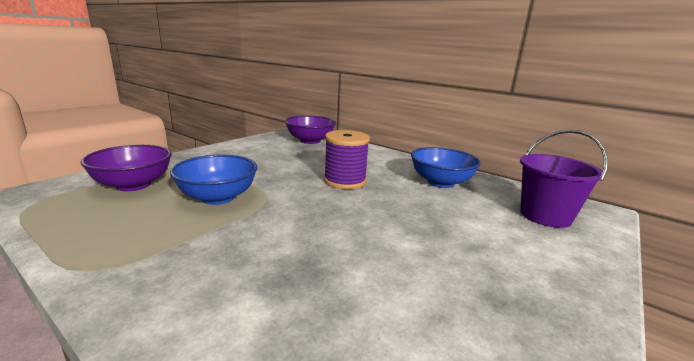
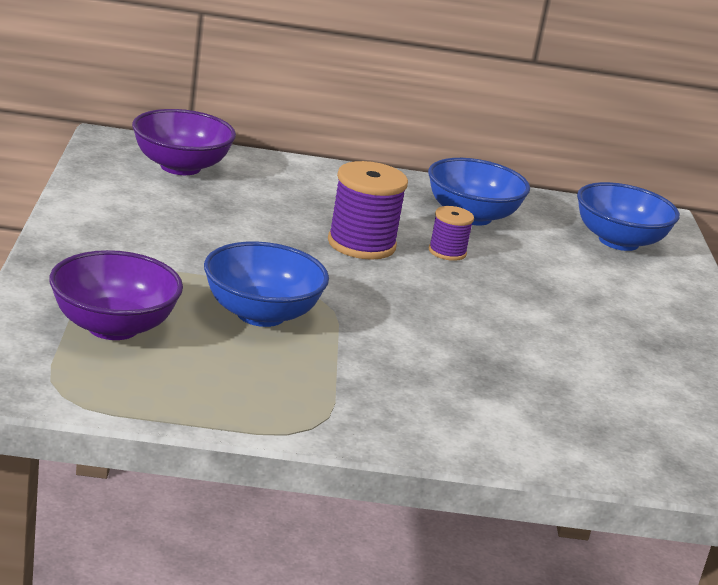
camera: 40 degrees left, 5 degrees up
purple bucket [520,129,608,228] -> blue bowl [577,182,680,251]
none -> purple spool [429,206,474,261]

